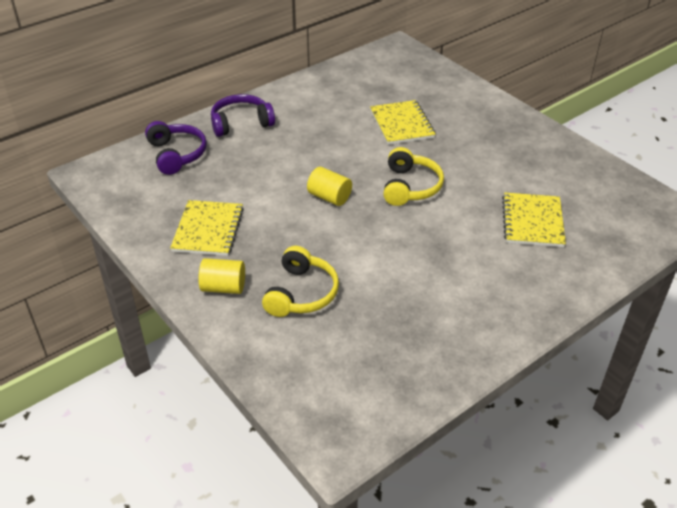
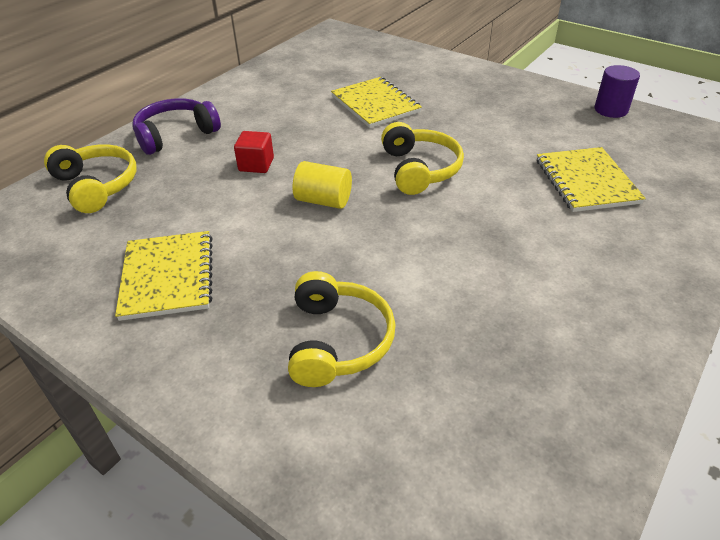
camera: 15 degrees left, 0 degrees up
purple headphones [145,121,207,175] -> yellow headphones [44,144,137,213]
yellow cylinder [198,258,245,294] -> none
none -> red cube [234,131,274,173]
none -> purple cylinder [595,65,640,118]

